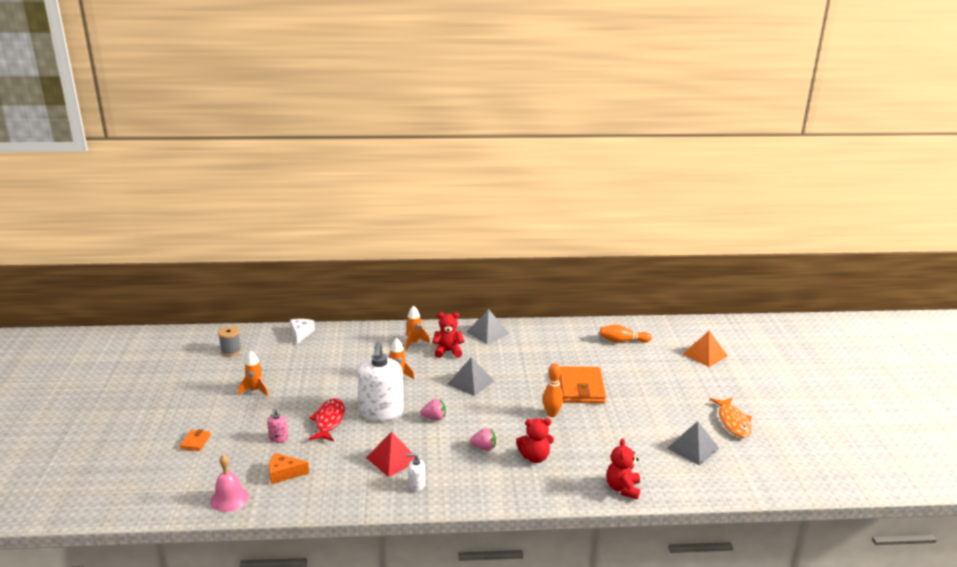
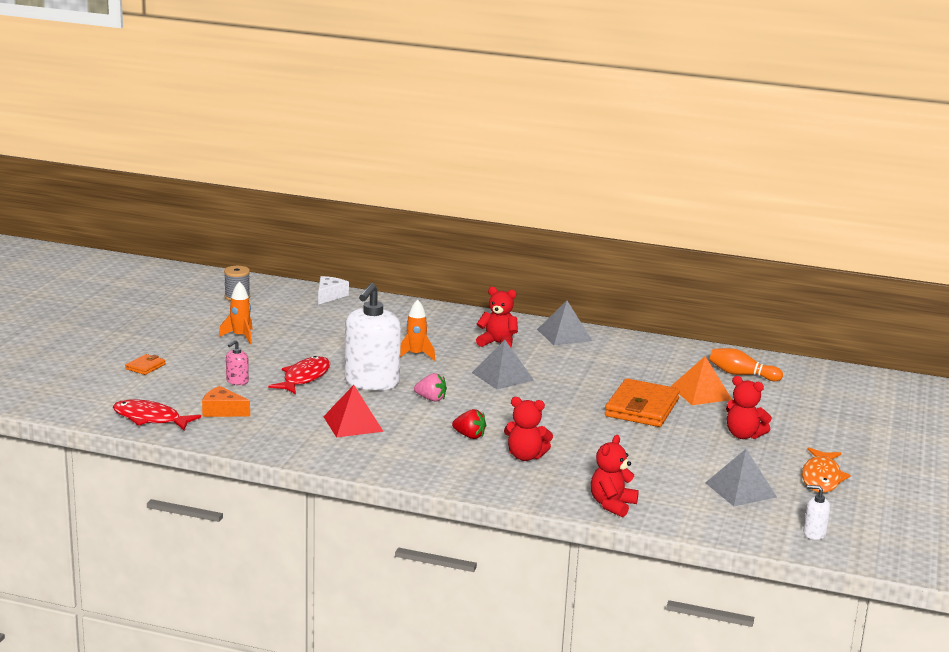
camera: 20 degrees right, 5 degrees down
pink bell [210,455,249,512] -> red fish [113,399,201,430]
orange rocket [405,305,430,351] -> none
white soap dispenser [406,453,425,491] -> white soap dispenser moved to [803,485,830,540]
pink strawberry [470,428,496,451] -> red strawberry [452,409,486,439]
orange bowling pin [543,363,563,417] -> none
orange pyramid [683,331,728,367] -> orange pyramid moved to [670,356,732,405]
none -> red teddy bear [726,376,772,439]

